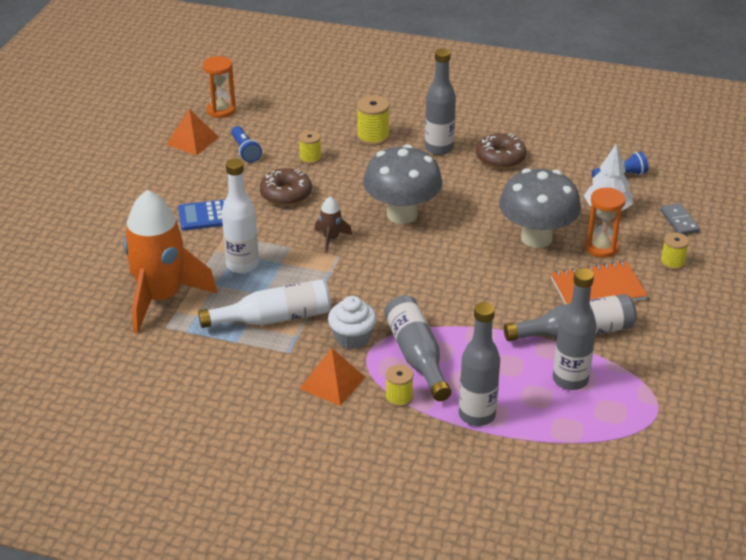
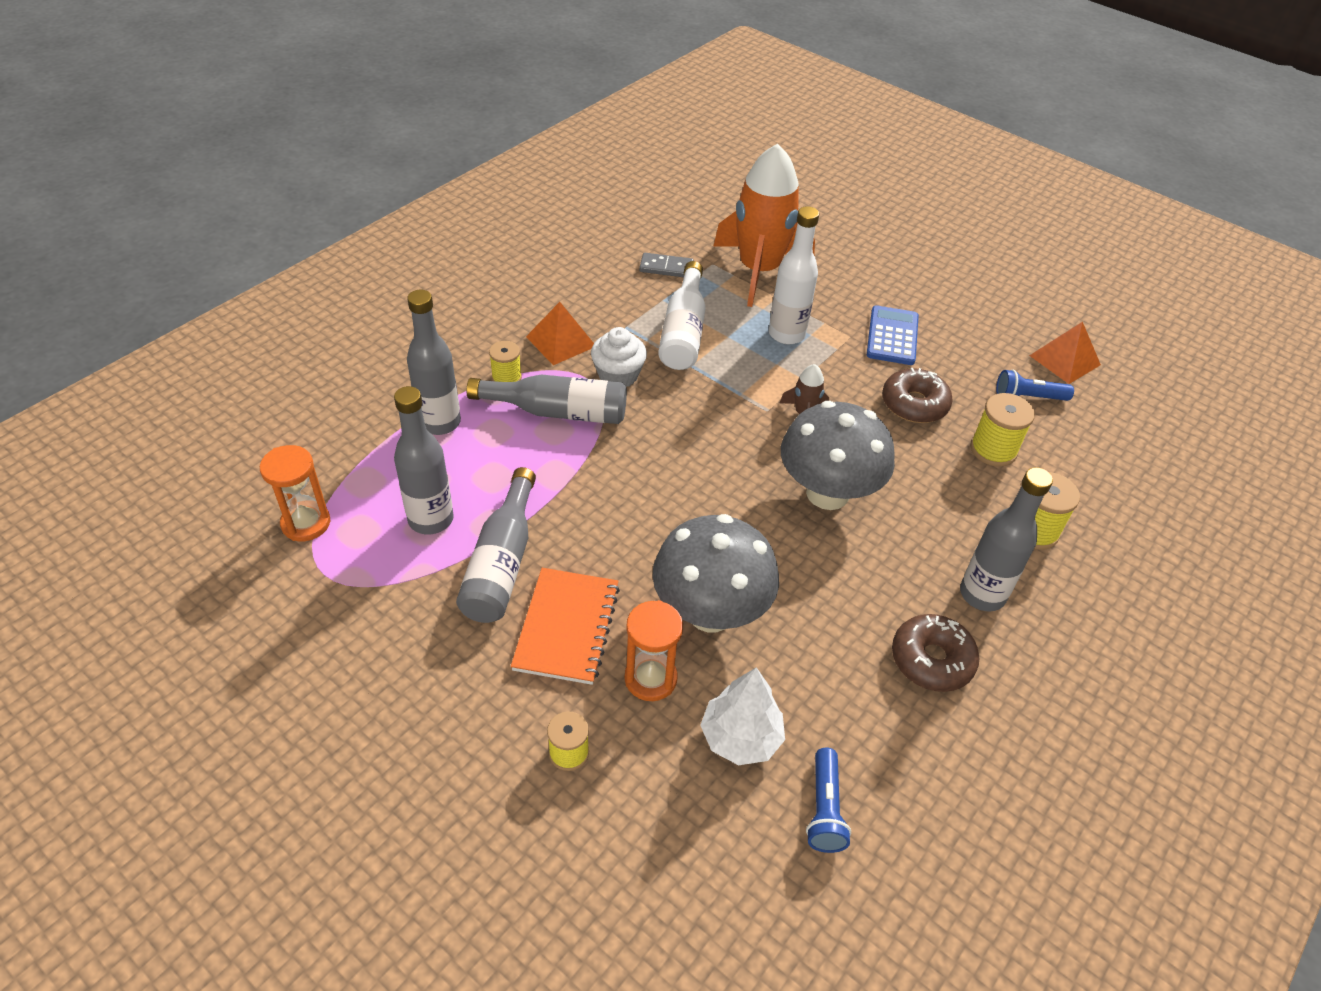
camera: 110 degrees right, 10 degrees up
orange hourglass [203,56,236,118] -> orange hourglass moved to [260,445,331,541]
yellow spool [299,130,321,164] -> yellow spool [970,393,1035,467], size x1.52
grey domino [660,203,700,235] -> grey domino moved to [639,253,694,277]

